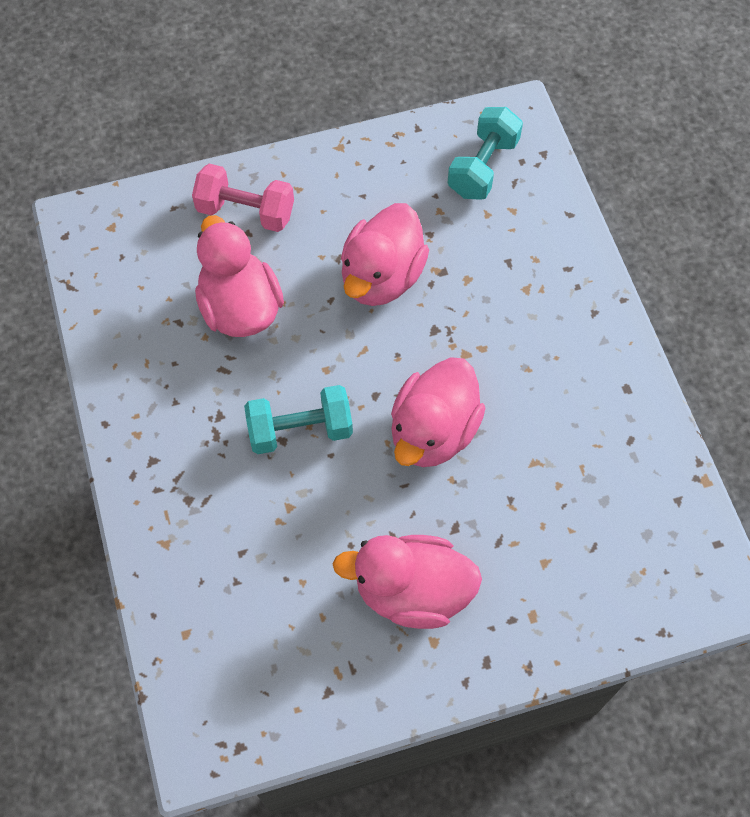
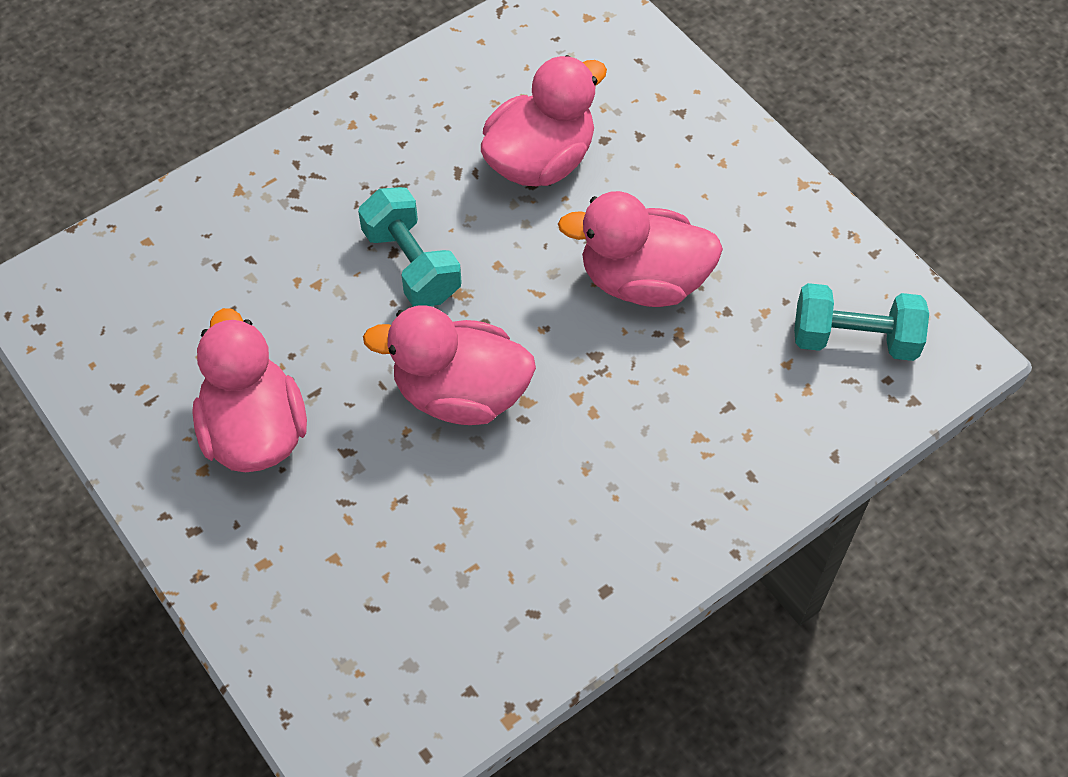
camera: 70 degrees right, 5 degrees down
pink dumbbell [192,164,294,232] -> none

